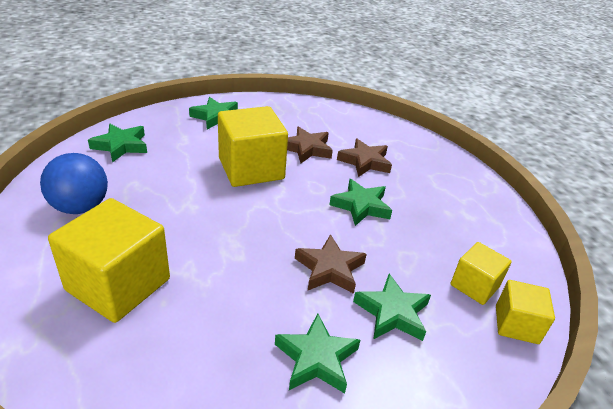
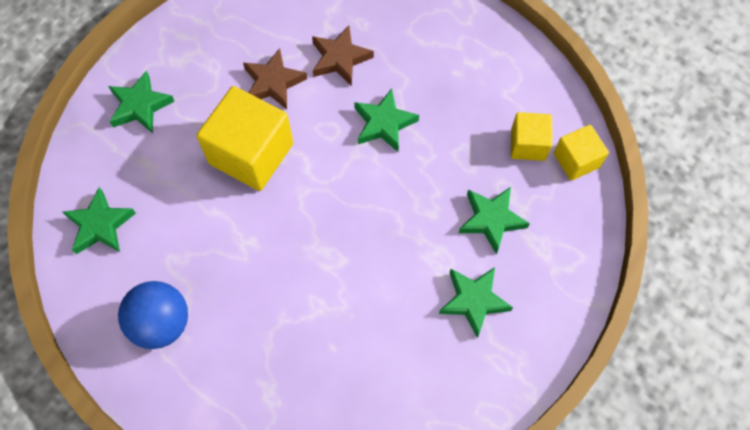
camera: 35 degrees left, 30 degrees up
yellow cube [48,198,170,323] -> none
brown star [295,234,367,294] -> none

